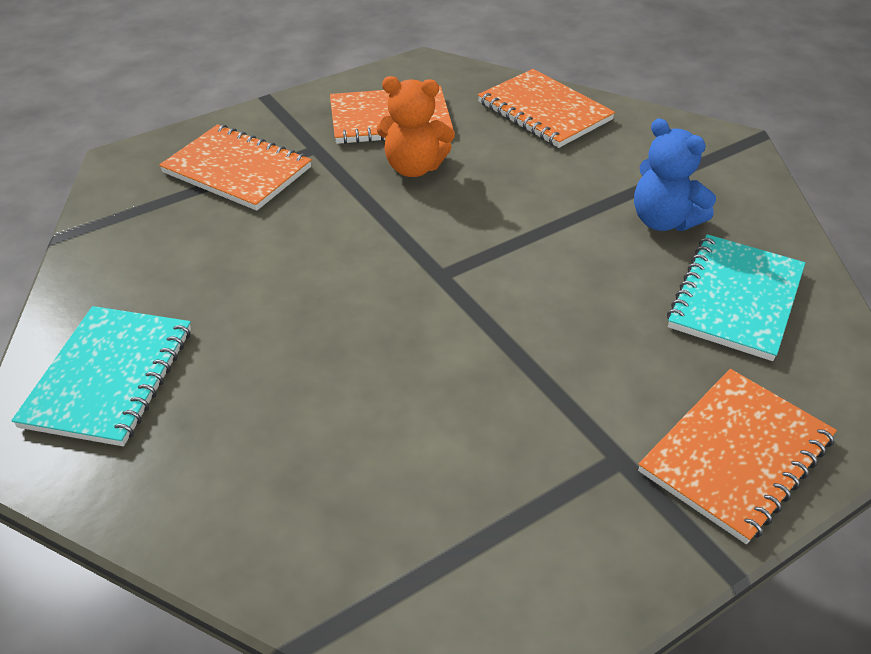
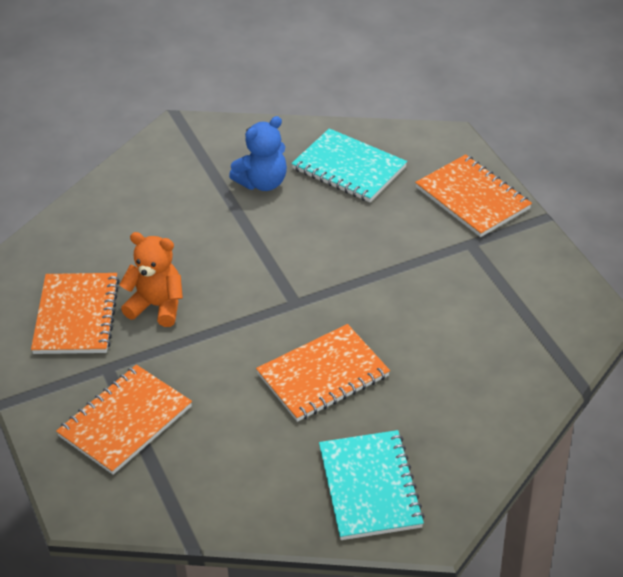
camera: 80 degrees left, 0 degrees up
turquoise notebook [11,306,191,446] -> turquoise notebook turned 60 degrees clockwise [319,430,425,540]
orange teddy bear [377,76,455,177] -> orange teddy bear turned 90 degrees counterclockwise [119,232,183,327]
orange notebook [478,69,615,148] -> orange notebook moved to [256,324,390,422]

